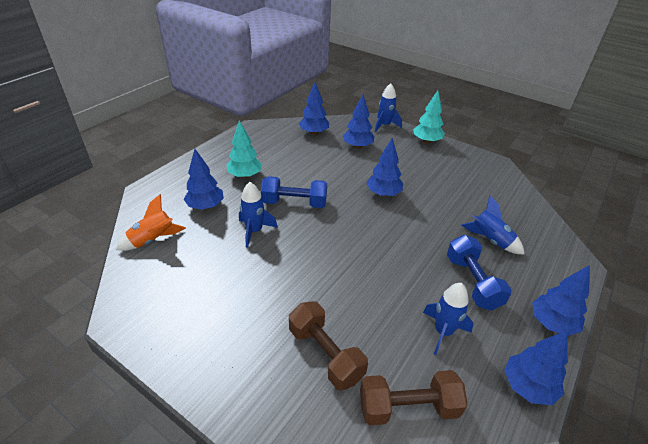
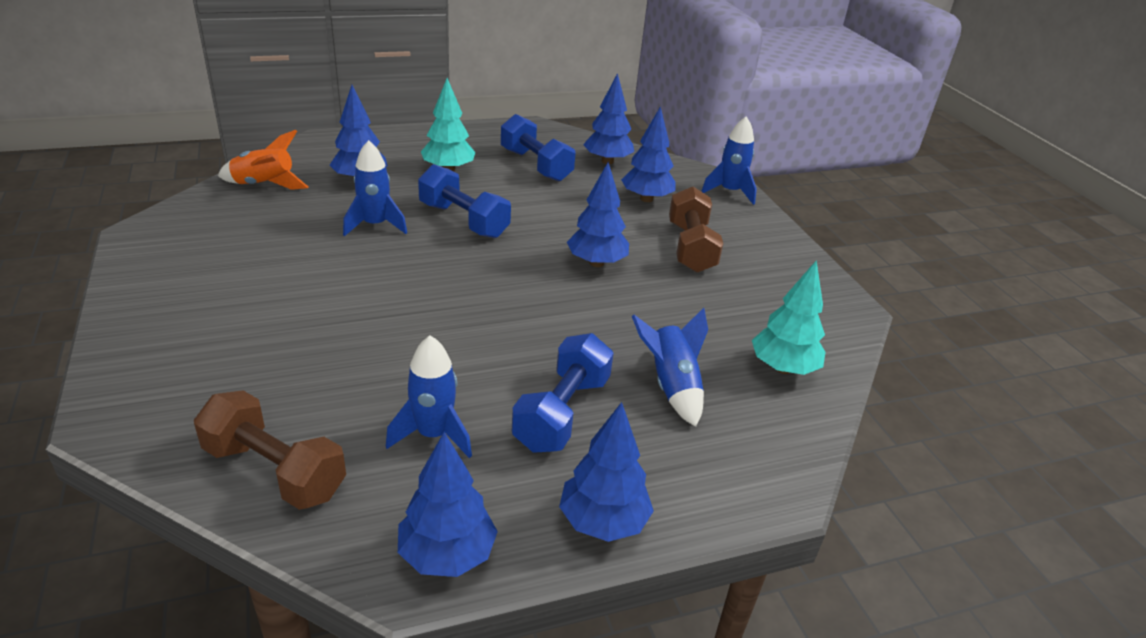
camera: 35 degrees right, 5 degrees down
brown dumbbell [289,301,368,391] -> brown dumbbell moved to [669,187,723,273]
turquoise tree [413,91,445,144] -> turquoise tree moved to [752,260,826,375]
none -> blue dumbbell [501,114,575,182]

